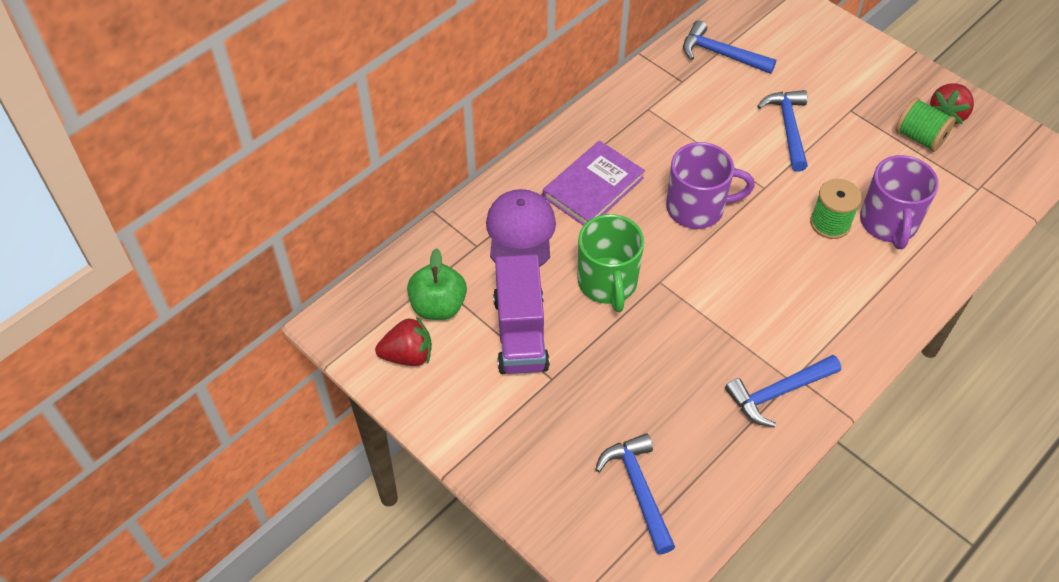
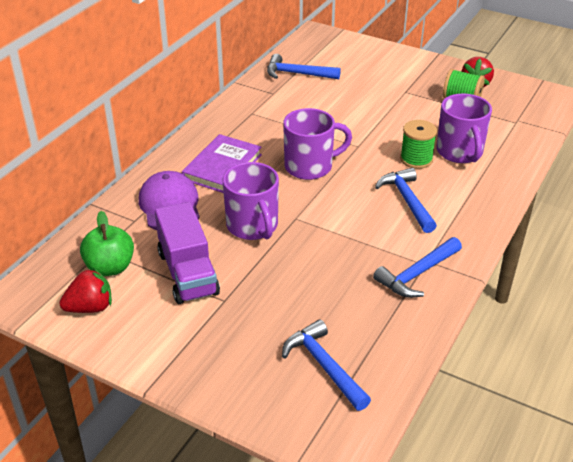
camera: 15 degrees left, 15 degrees down
green mug [577,214,644,312] -> purple mug [223,162,279,240]
blue hammer [757,90,808,171] -> blue hammer moved to [375,168,437,233]

